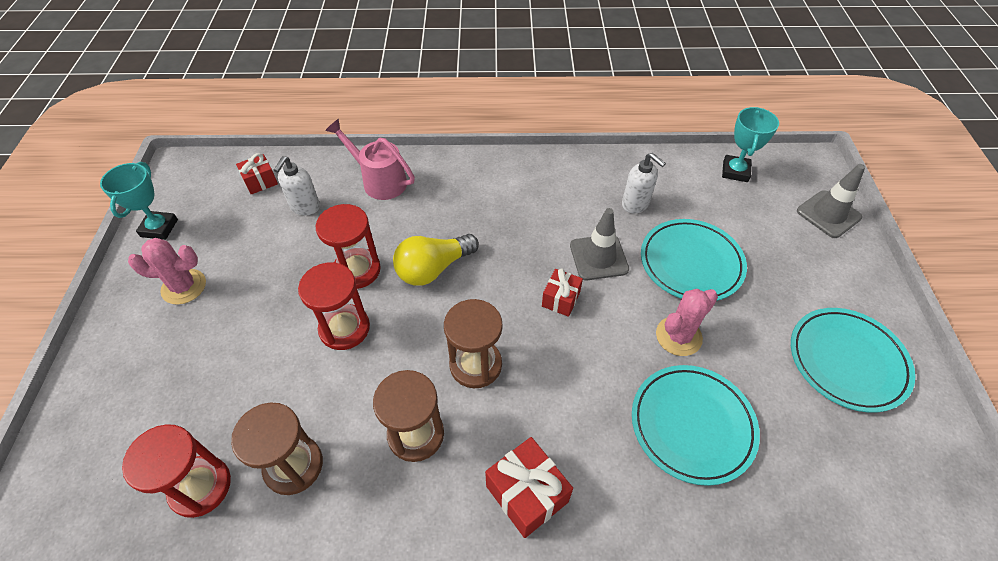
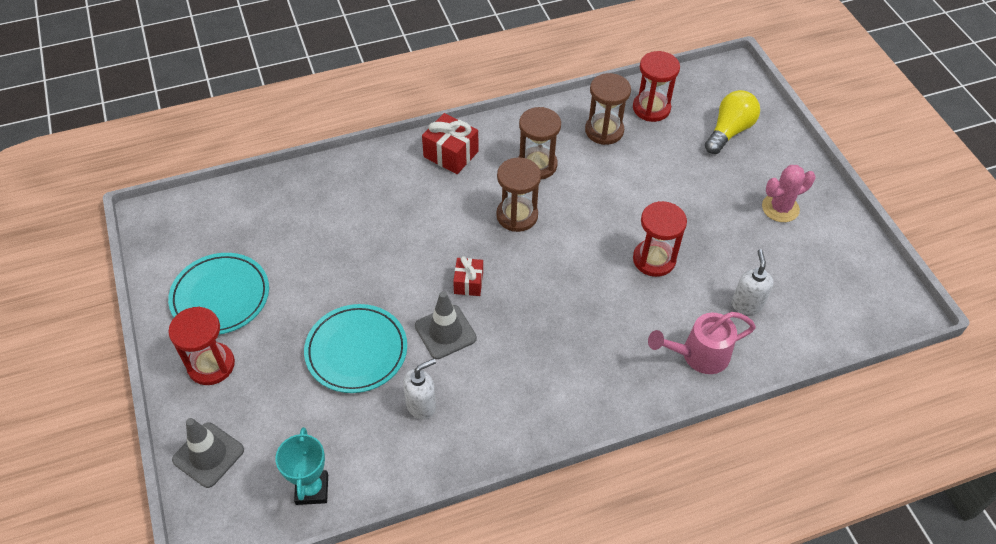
camera: 160 degrees right, 0 degrees up
turquoise trophy [100,162,178,240] -> none
red gift [236,153,278,194] -> none
red hourglass [298,262,370,350] -> red hourglass moved to [168,307,235,385]
pink watering can [325,119,415,200] -> pink watering can turned 150 degrees clockwise [648,312,756,374]
yellow light bulb [393,234,479,286] -> yellow light bulb moved to [705,90,760,154]
white soap dispenser [622,153,666,214] -> white soap dispenser turned 120 degrees clockwise [403,358,436,420]
turquoise plate [632,365,760,486] -> none
pink cactus [656,289,718,356] -> none

